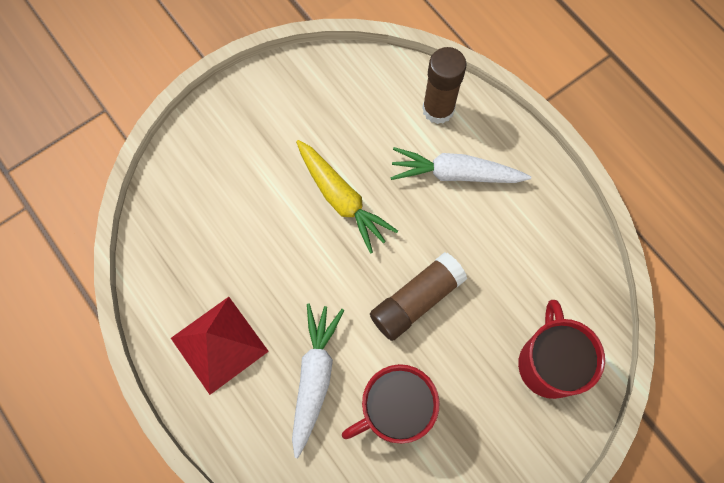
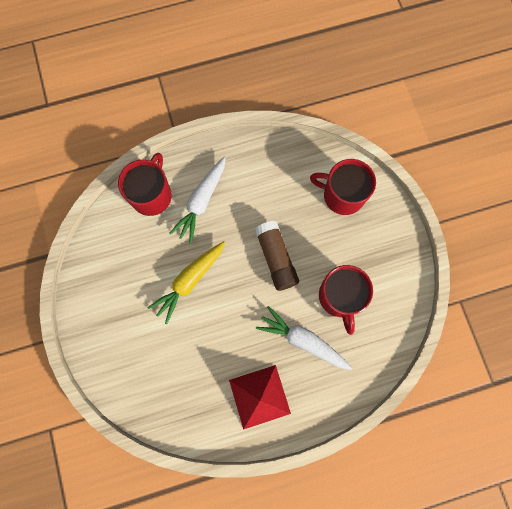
camera: 70 degrees left, 5 degrees up
yellow carrot [296,140,398,254] -> yellow carrot turned 150 degrees clockwise [148,241,225,324]
brown glue stick [422,47,467,124] -> red mug [118,153,172,216]

